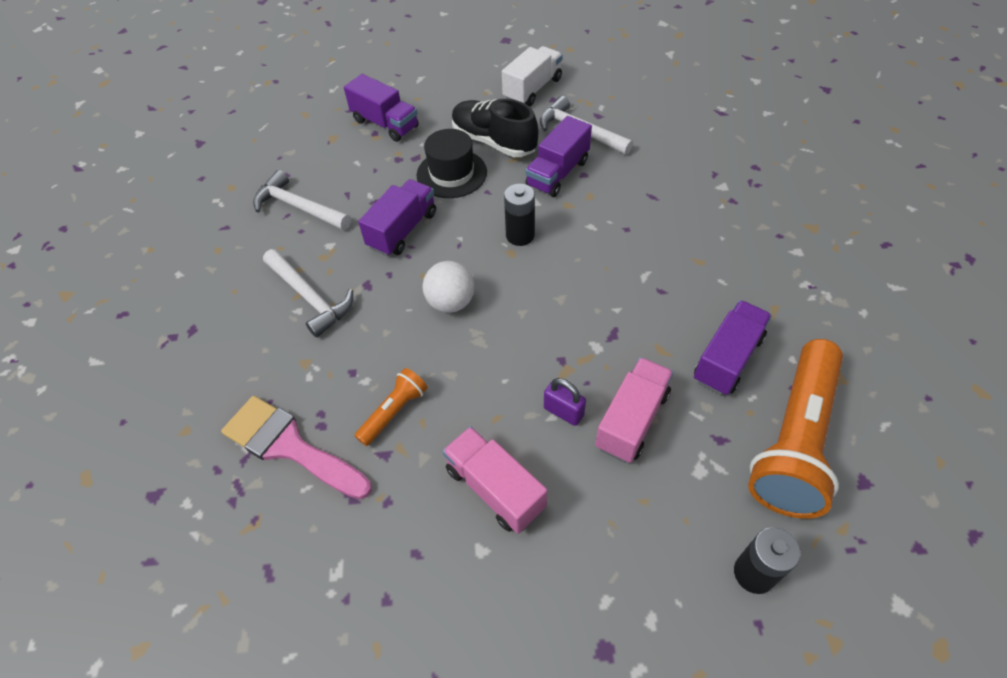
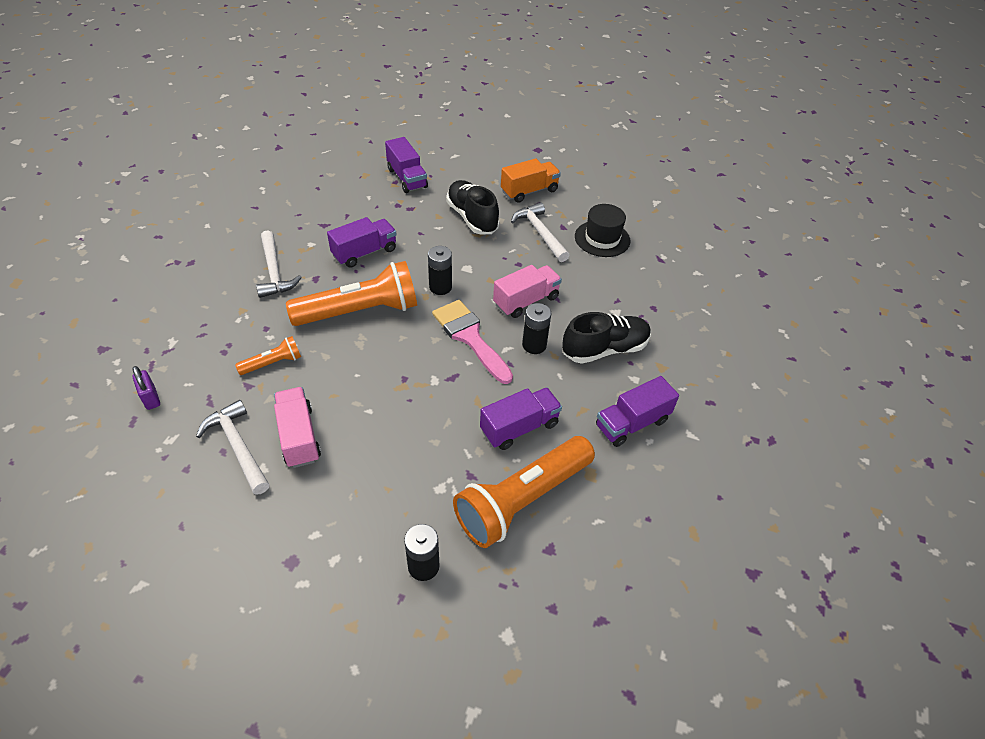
camera: 20 degrees right, 5 degrees down
pink brush [221,396,372,499] -> pink brush moved to [432,300,513,384]
white hammer [253,170,351,230] -> white hammer moved to [196,400,269,495]
black hat [417,129,487,198] -> black hat moved to [575,204,630,257]
white ball [423,261,474,313] -> orange flashlight [286,261,417,326]
white truck [502,46,563,106] -> orange truck [501,158,561,203]
purple truck [525,116,592,197] -> purple truck moved to [596,376,679,447]
purple padlock [544,378,586,426] -> purple padlock moved to [132,366,160,410]
pink truck [595,357,674,463] -> pink truck moved to [493,265,562,318]
none -> black battery [522,303,551,354]
none -> black shoe [562,312,651,364]

